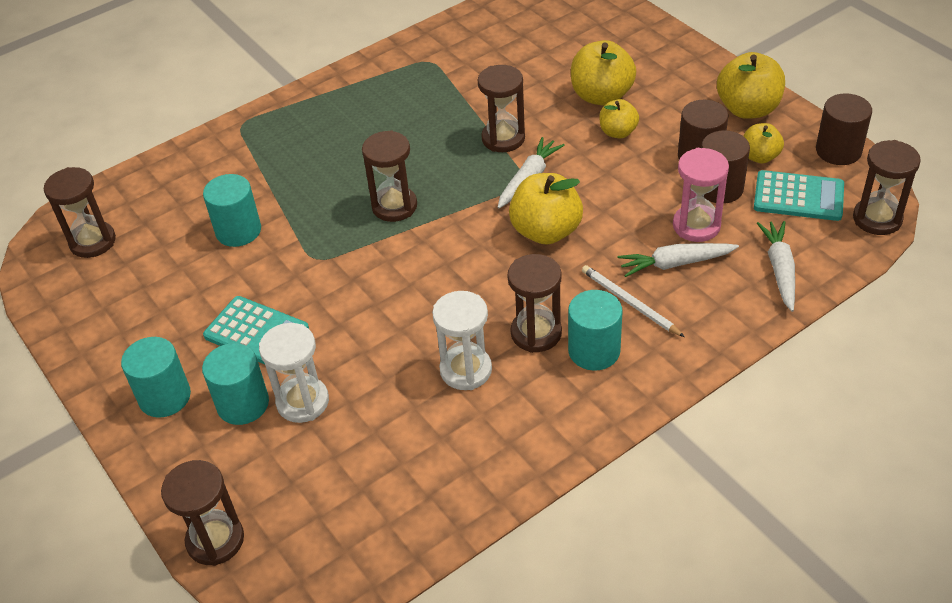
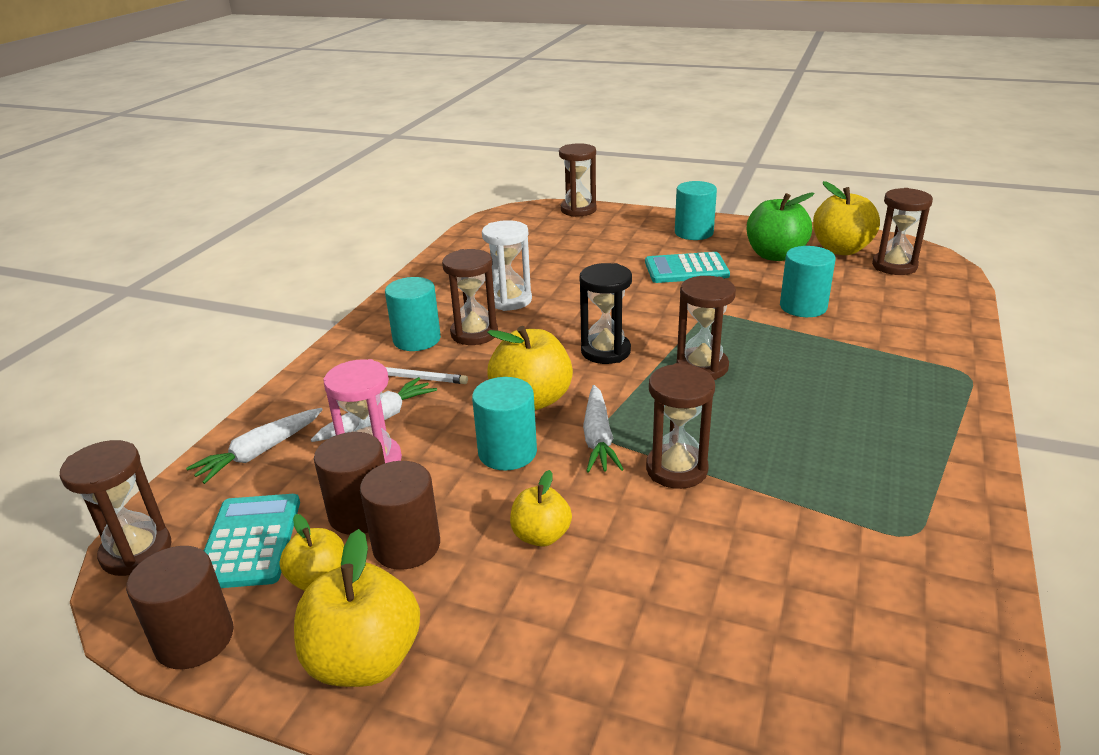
camera: 145 degrees right, 15 degrees down
turquoise cylinder [202,343,269,425] -> turquoise cylinder moved to [472,377,537,471]
white hourglass [259,323,329,423] -> none
yellow apple [571,40,636,106] -> yellow apple moved to [813,181,880,255]
turquoise calculator [754,170,844,221] -> turquoise calculator turned 105 degrees clockwise [204,494,300,588]
white carrot [757,221,795,312] -> white carrot turned 75 degrees clockwise [186,408,323,484]
none -> black hourglass [580,263,632,364]
none -> green apple [747,193,815,261]

